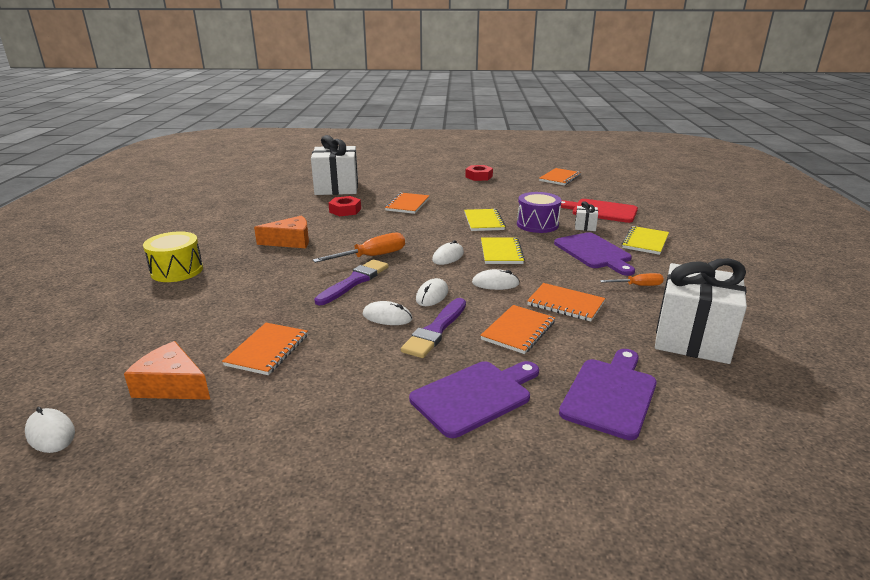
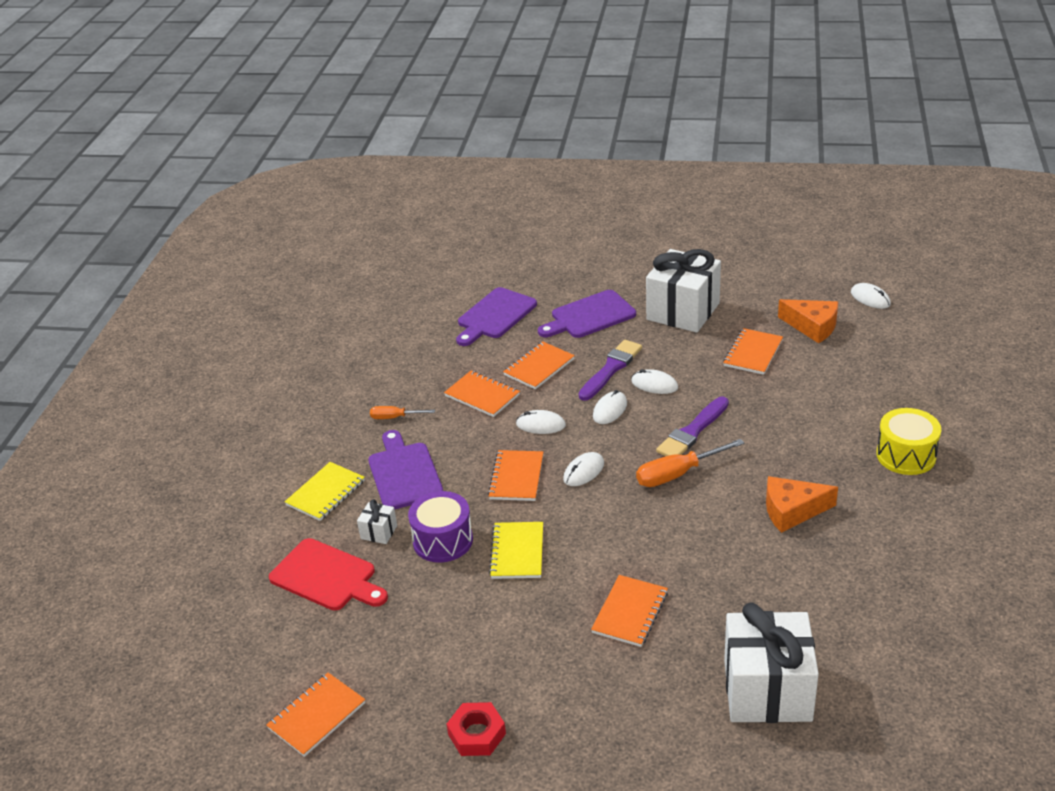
camera: 170 degrees left, 10 degrees up
red nut [329,196,361,216] -> none
yellow notebook [481,237,525,264] -> orange notebook [488,450,543,501]
white gift [655,258,747,364] -> white gift moved to [646,249,721,333]

